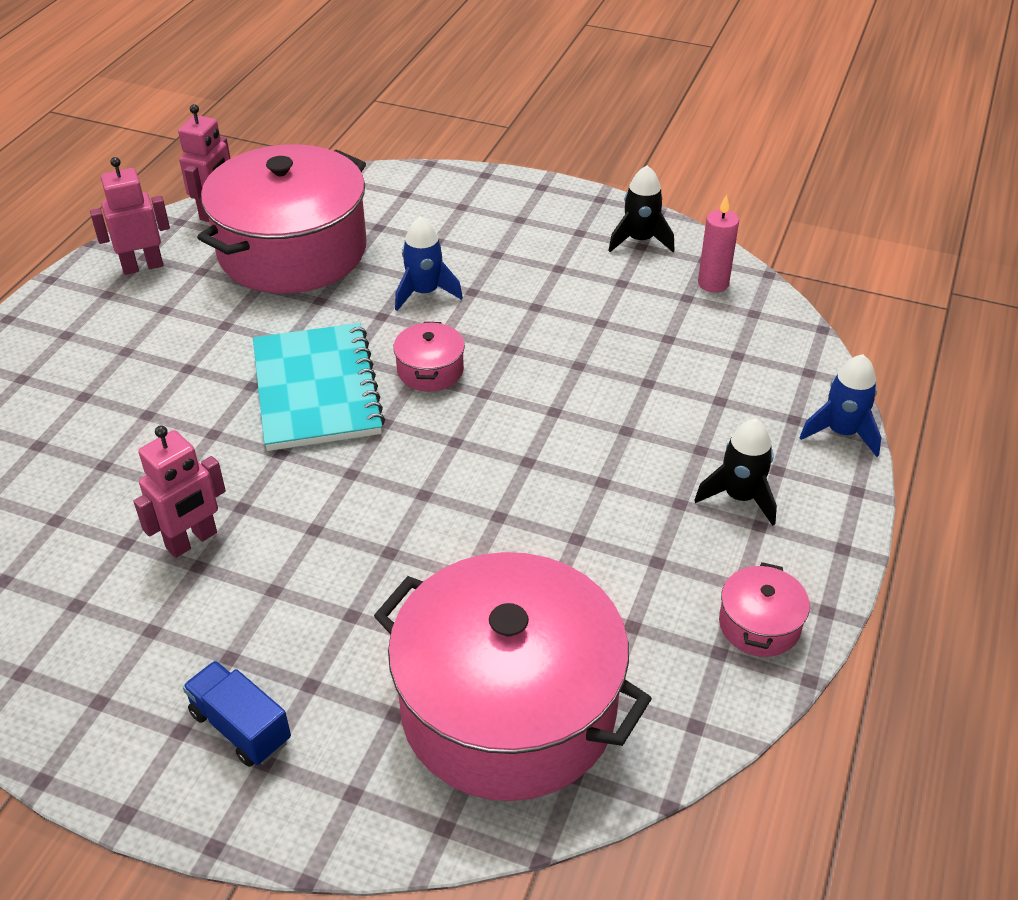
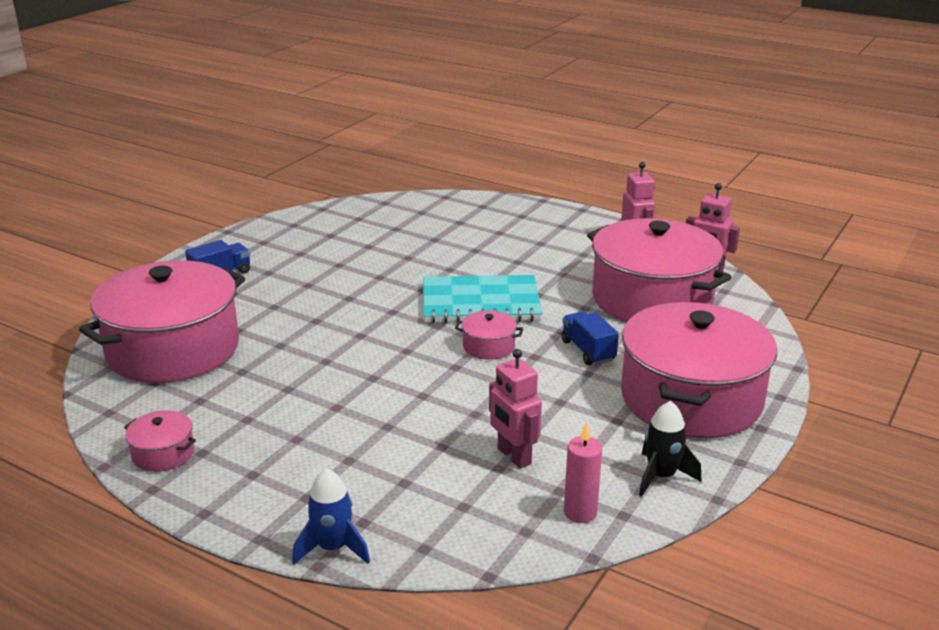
camera: 100 degrees right, 15 degrees down
pink robot [134,426,226,558] -> pink robot moved to [489,349,542,468]
blue rocket [395,216,463,311] -> blue truck [561,311,619,365]
black rocket [694,419,777,526] -> none
none -> pink pot [621,302,777,438]

